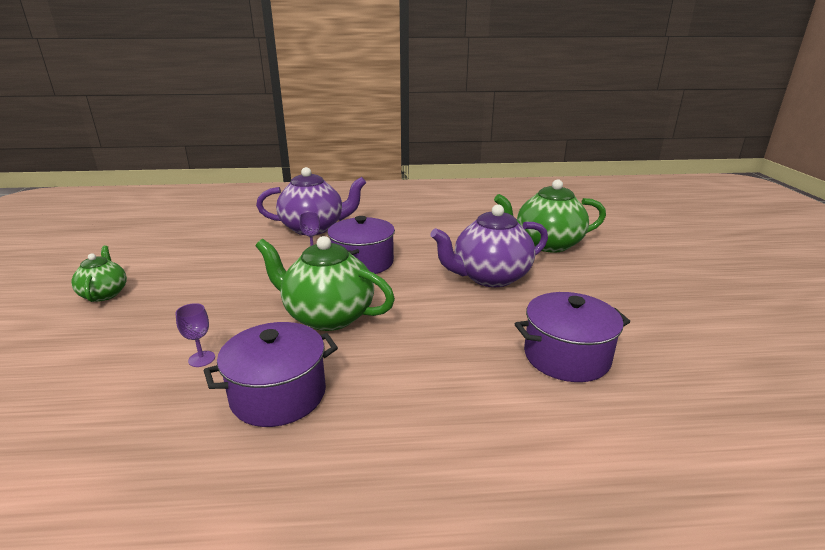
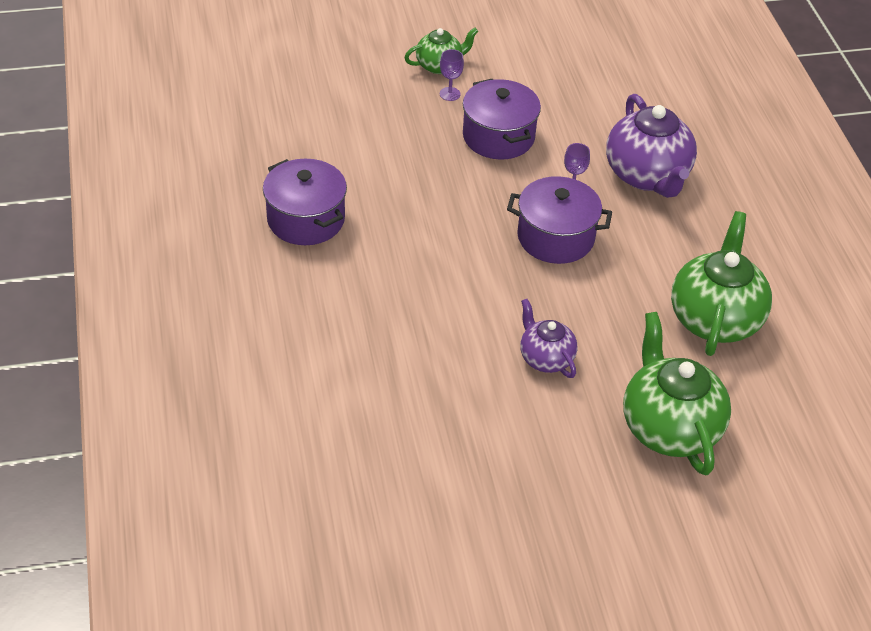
camera: 80 degrees right, 20 degrees up
purple goblet [175,303,215,367] -> purple goblet moved to [440,49,464,101]
green teapot [256,236,395,331] -> green teapot moved to [671,211,772,356]
purple teapot [430,205,548,287] -> purple teapot [520,299,578,378], size x0.56
purple pot [515,292,630,382] -> purple pot moved to [463,79,541,160]

